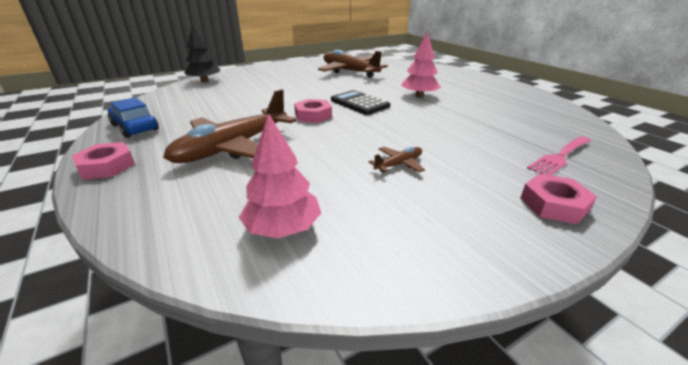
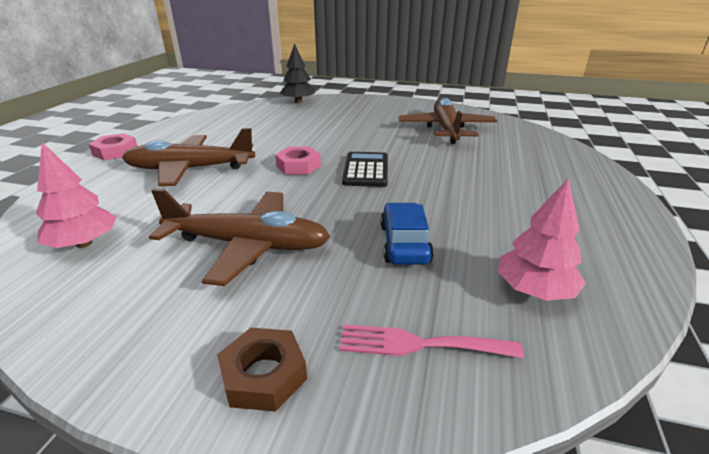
camera: 45 degrees right, 0 degrees up
blue car [108,97,159,138] -> blue car moved to [381,203,434,265]
brown plane [369,147,425,173] -> brown plane [149,188,330,286], size x2.31
pink tree [401,32,441,98] -> pink tree moved to [498,178,586,301]
pink nut [520,174,597,224] -> brown nut [217,328,307,412]

